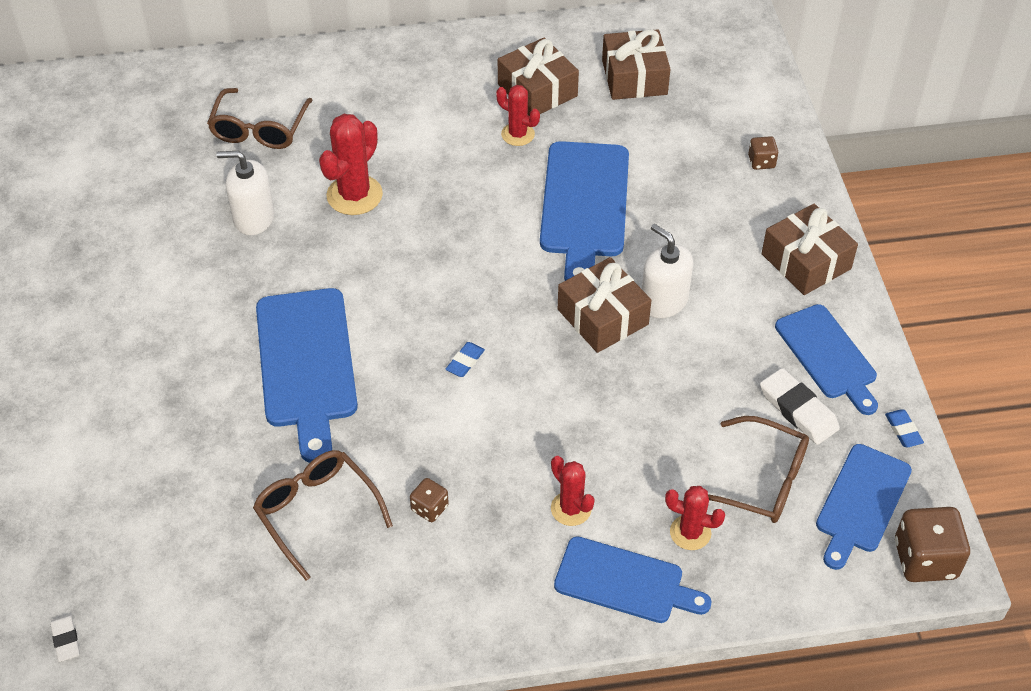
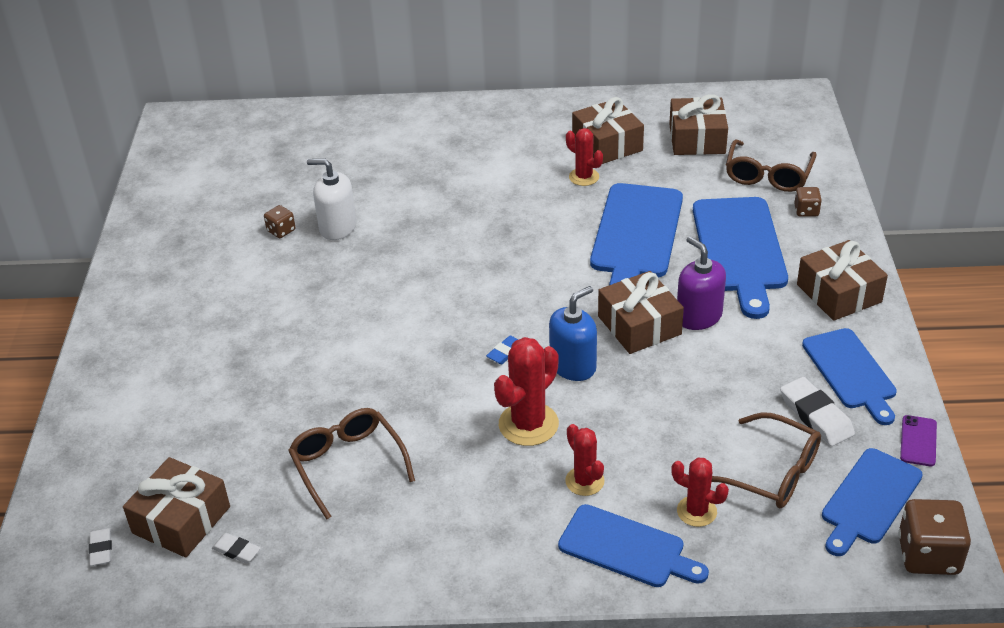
camera: 10 degrees right, 10 degrees down
brown glasses [207,88,313,149] -> brown glasses moved to [726,139,817,192]
blue cutting board [256,288,358,463] -> blue cutting board moved to [693,197,788,319]
red cactus [319,114,383,215] -> red cactus moved to [494,337,559,446]
brown dice [410,478,449,522] -> brown dice moved to [264,205,295,238]
white soap dispenser [642,224,693,318] -> purple soap dispenser [677,236,726,330]
blue eraser [885,409,924,447] -> purple phone [900,415,937,466]
none -> brown gift [123,457,230,558]
none -> white eraser [212,533,261,564]
none -> blue soap dispenser [549,286,597,381]

